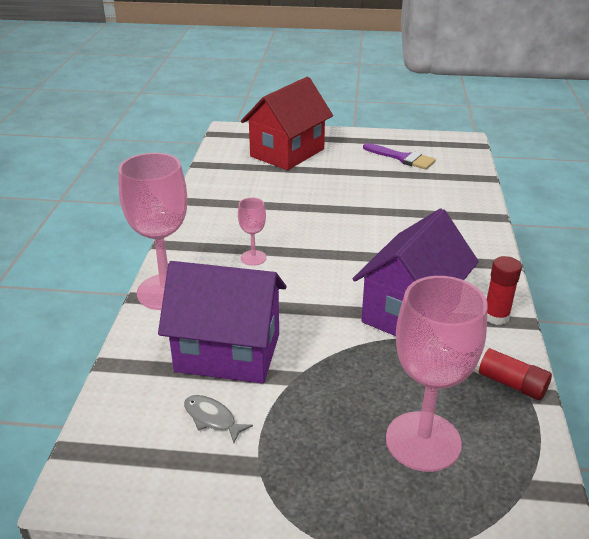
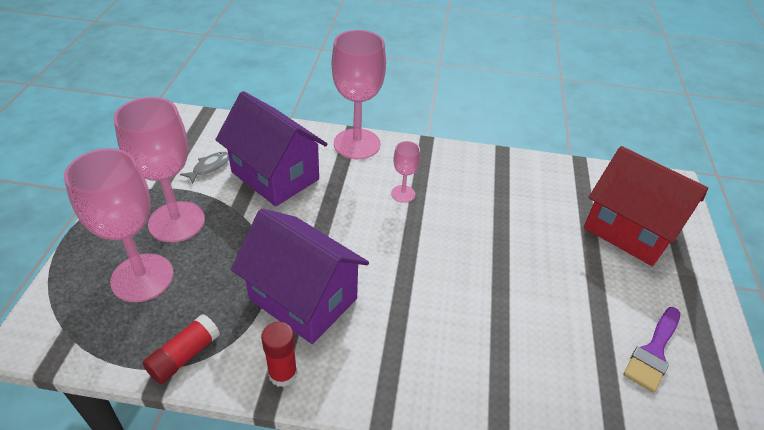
camera: 90 degrees right, 10 degrees up
purple house [158,261,286,384] -> purple house turned 60 degrees counterclockwise [215,91,328,206]
none -> pink goblet [114,97,205,242]

